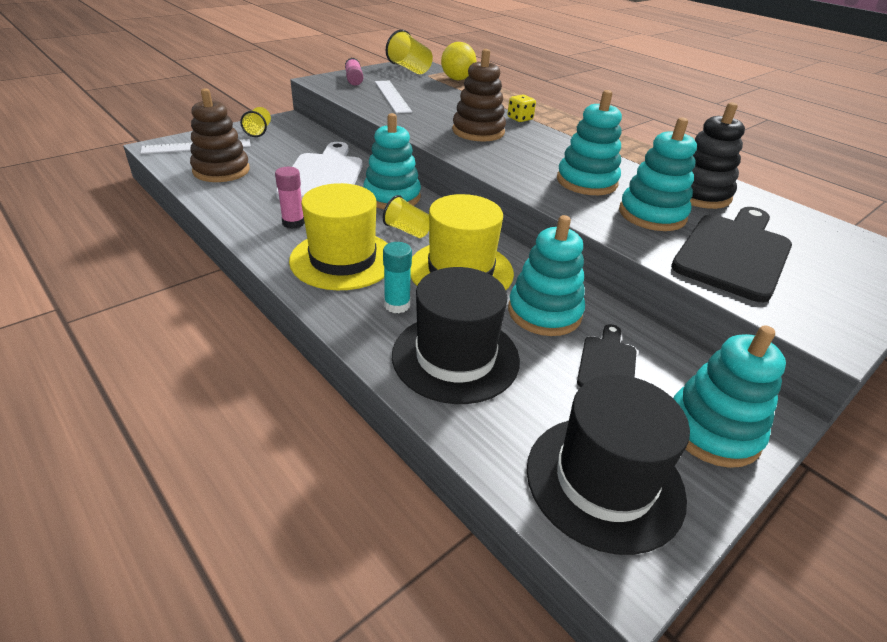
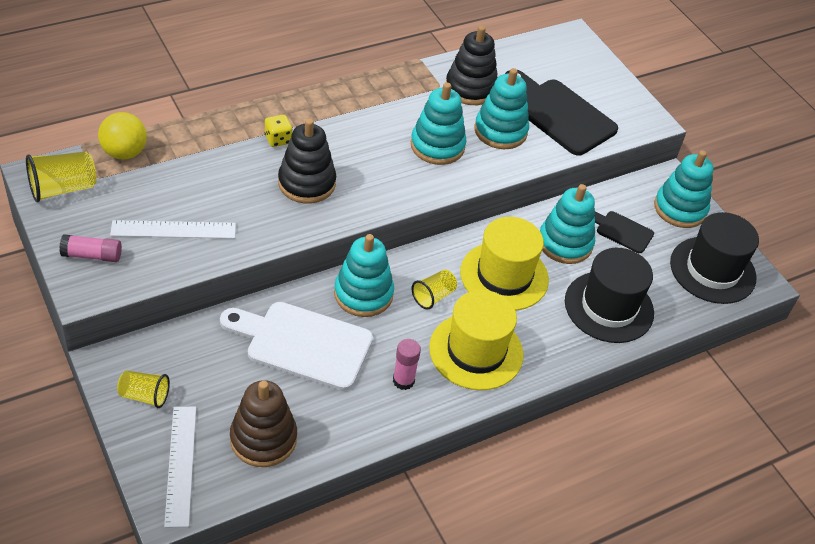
camera: 80 degrees left, 10 degrees up
turquoise glue stick [383,242,412,313] -> none
brown stacking toy [452,49,506,142] -> black stacking toy [278,119,336,204]

